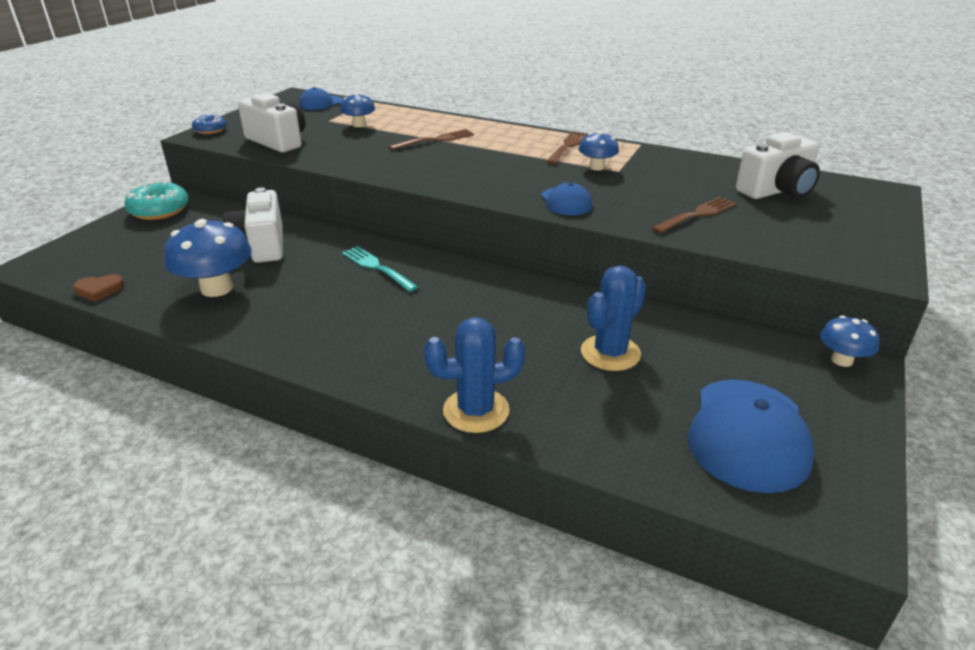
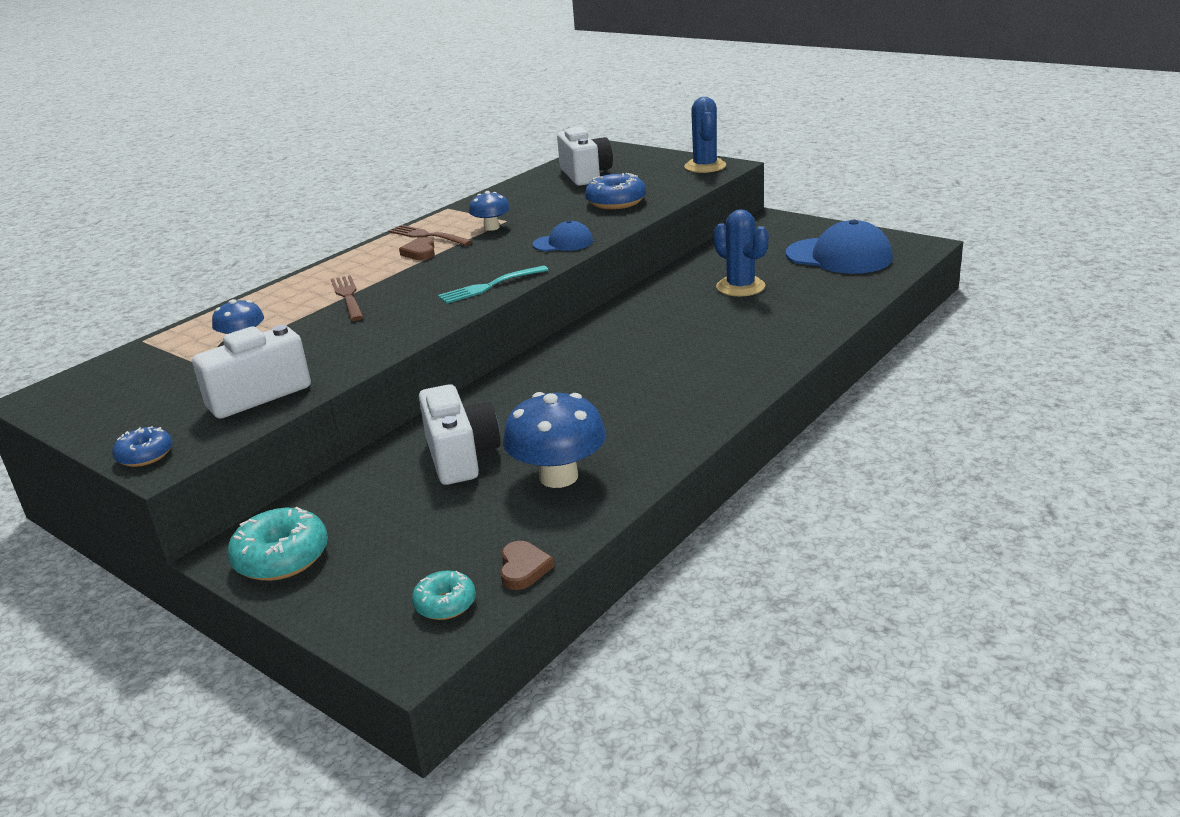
camera: 75 degrees left, 5 degrees down
white camera [223,187,283,263] -> white camera turned 105 degrees counterclockwise [419,384,500,485]
blue cap [299,87,343,110] -> none
turquoise fork [342,246,418,292] -> turquoise fork moved to [438,265,548,304]
blue cactus [424,317,525,433] -> blue cactus moved to [684,97,726,173]
brown fork [651,197,737,234] -> blue donut [585,173,646,209]
blue mushroom [820,315,880,367] -> none
none -> brown heart [399,237,435,260]
none -> turquoise donut [412,570,476,620]

